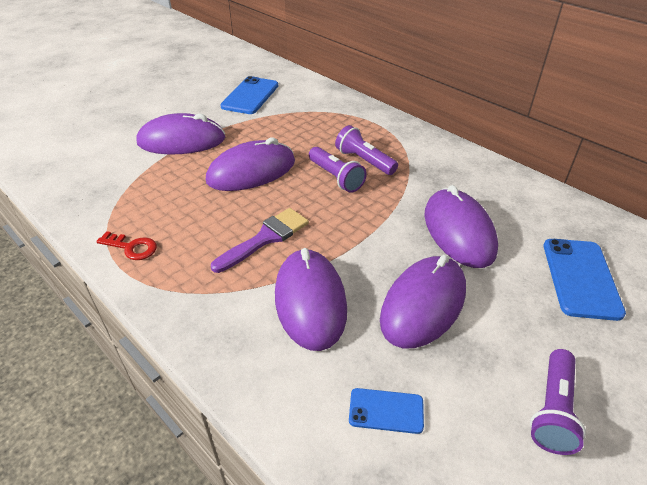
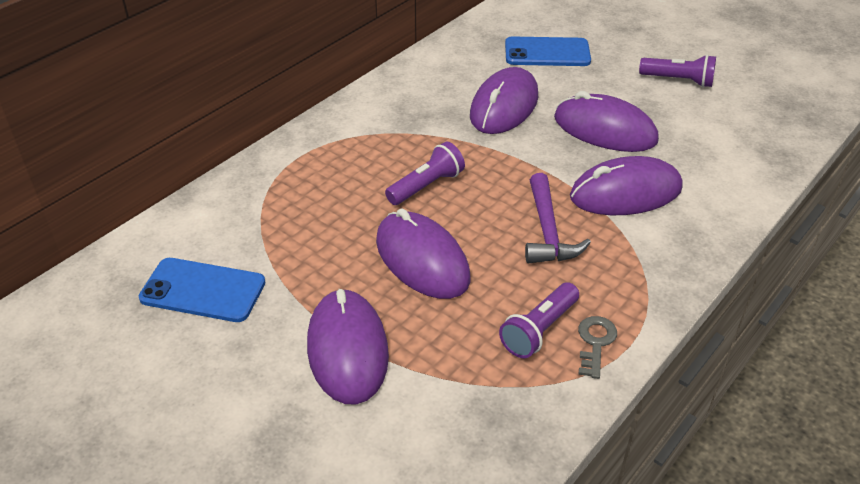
camera: 95 degrees left, 0 degrees up
red key [96,231,157,260] -> grey key [578,316,617,379]
purple brush [211,208,309,273] -> purple hammer [525,173,591,263]
purple flashlight [335,125,398,175] -> purple flashlight moved to [499,282,579,358]
blue phone [349,388,424,434] -> none
purple mouse [424,185,498,268] -> purple mouse turned 45 degrees counterclockwise [470,67,538,134]

